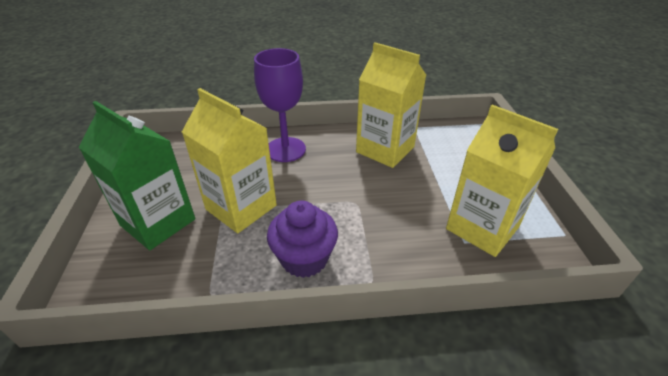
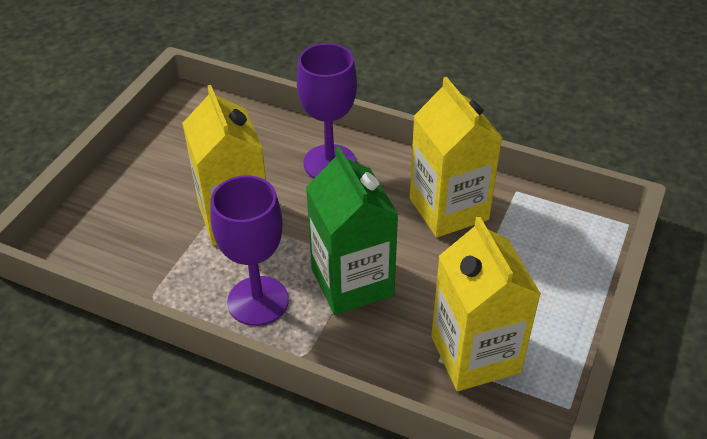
camera: 30 degrees right, 5 degrees up
green carton [78,101,195,250] -> green carton moved to [306,147,399,315]
purple cupcake [267,201,338,278] -> purple goblet [210,175,289,326]

